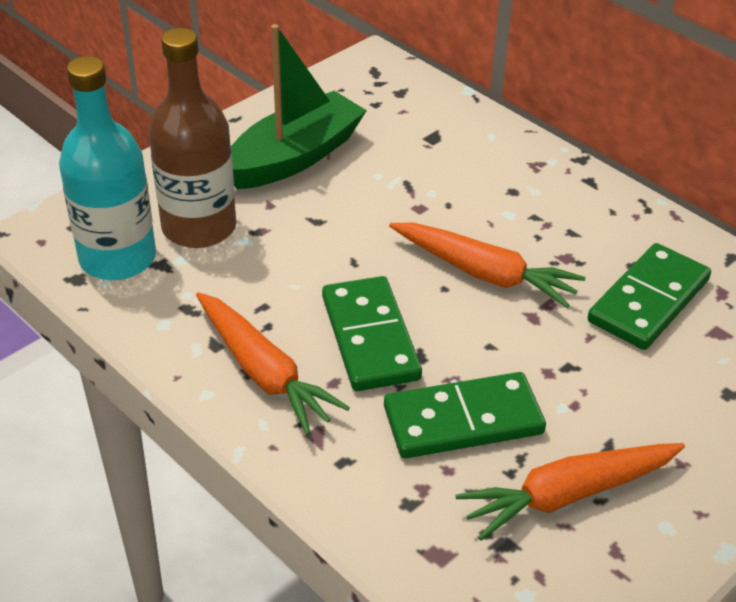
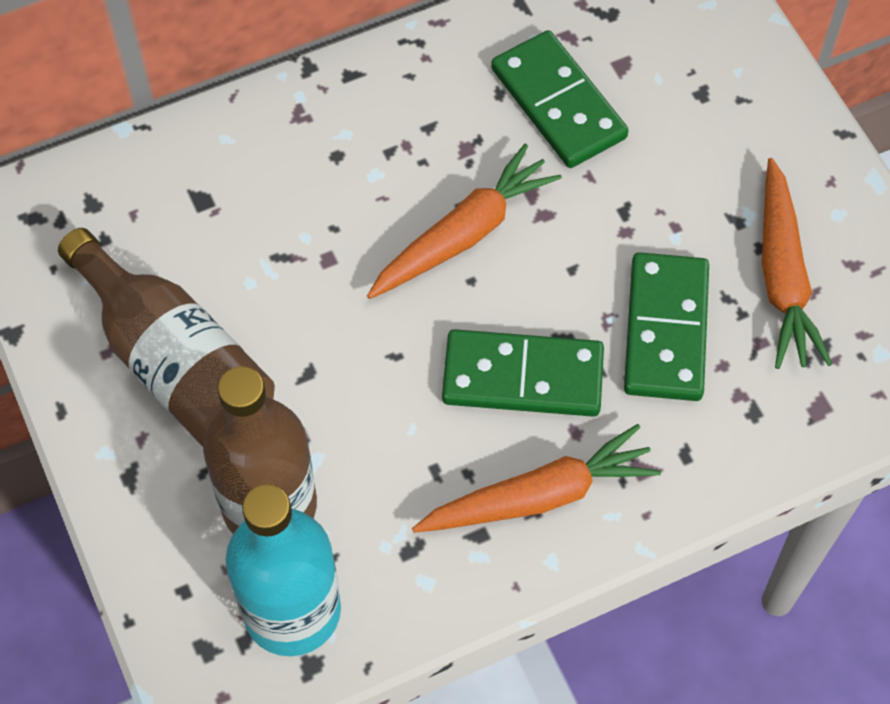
camera: 70 degrees left, 20 degrees up
green boat [231,24,367,189] -> brown bottle [58,228,275,446]

